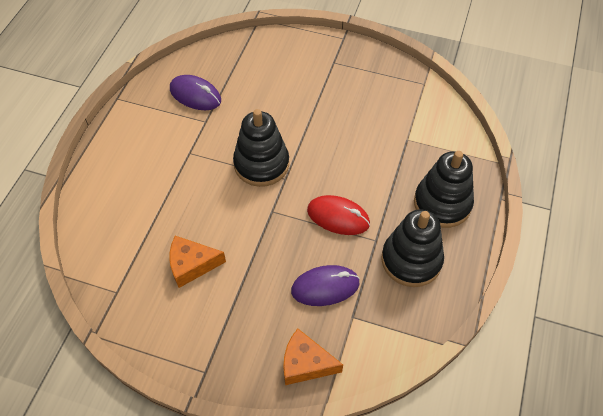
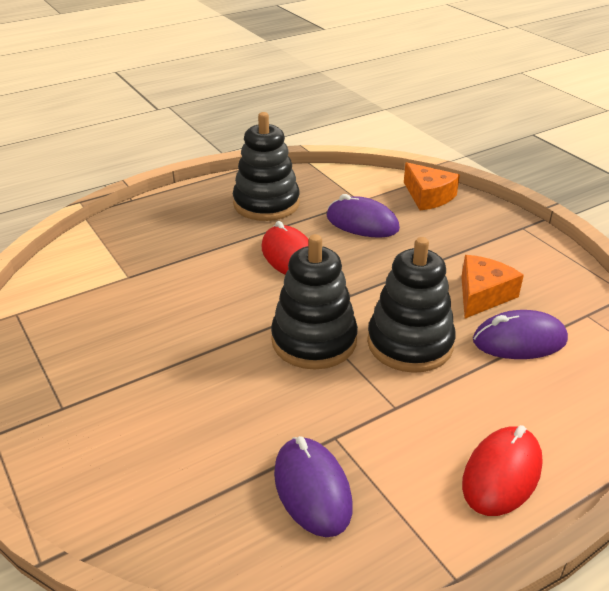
camera: 140 degrees left, 20 degrees down
orange cheese [170,236,226,288] -> orange cheese turned 90 degrees counterclockwise [461,255,524,318]
black stacking toy [414,151,474,228] -> black stacking toy moved to [367,237,456,373]
none -> red mouse [462,425,543,516]
none -> purple mouse [473,310,568,359]

